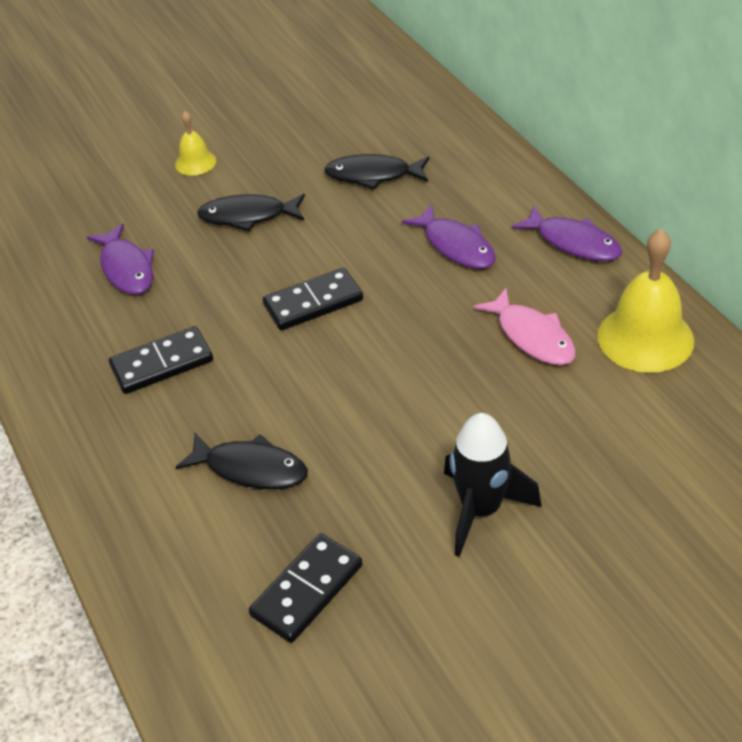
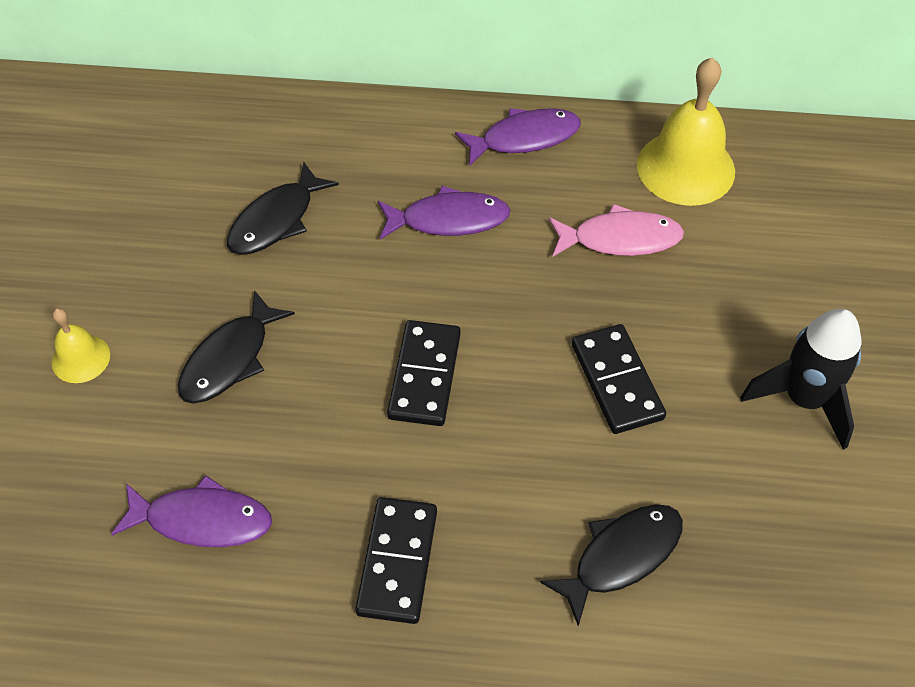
camera: 60 degrees left, 10 degrees up
black domino [249,533,362,643] -> black domino moved to [572,324,666,434]

